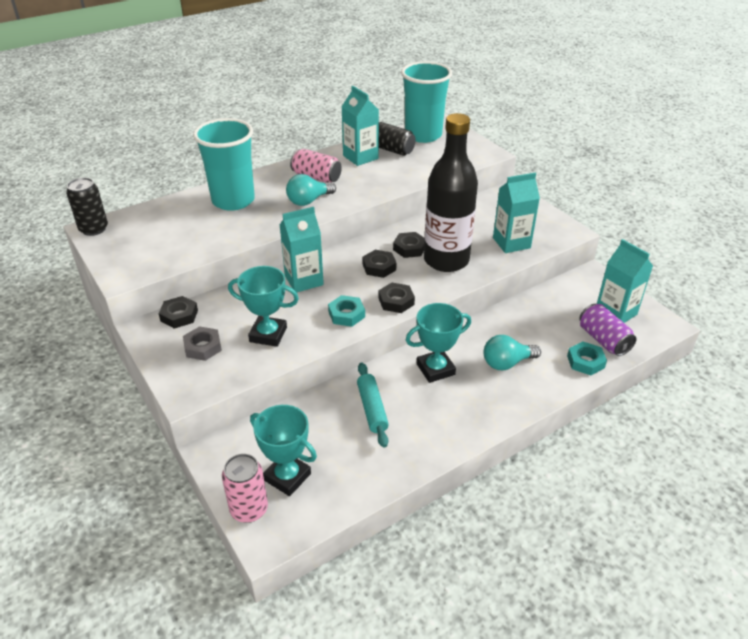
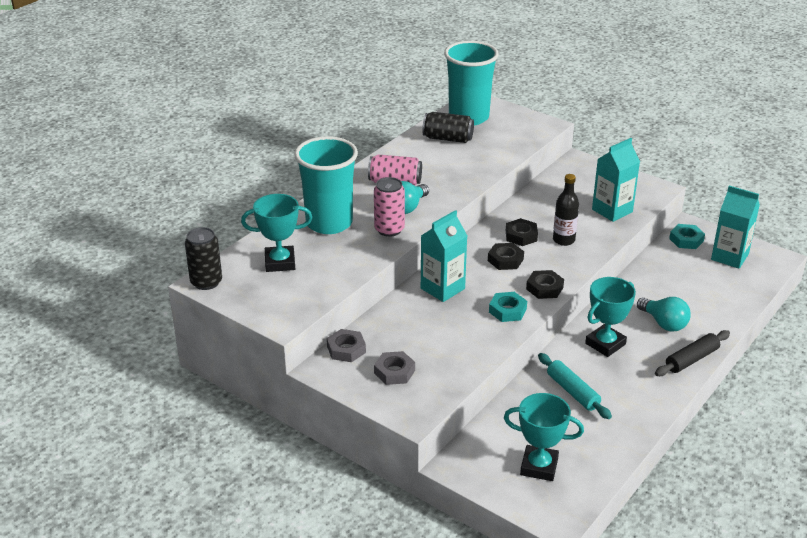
camera: 20 degrees left, 5 degrees down
black nut [159,296,198,329] -> grey nut [327,329,366,362]
pink can [222,454,268,523] -> pink can moved to [374,177,405,237]
turquoise trophy [228,266,299,347] -> turquoise trophy moved to [241,194,312,272]
turquoise carton [341,86,379,166] -> none
black bottle [424,113,478,272] -> black bottle [553,174,579,246], size x0.48
turquoise light bulb [483,335,541,370] -> turquoise light bulb turned 90 degrees counterclockwise [637,297,691,332]
turquoise nut [567,342,607,375] -> turquoise nut moved to [669,224,705,249]
purple can [579,304,637,356] -> none
none -> black rolling pin [655,330,730,376]

